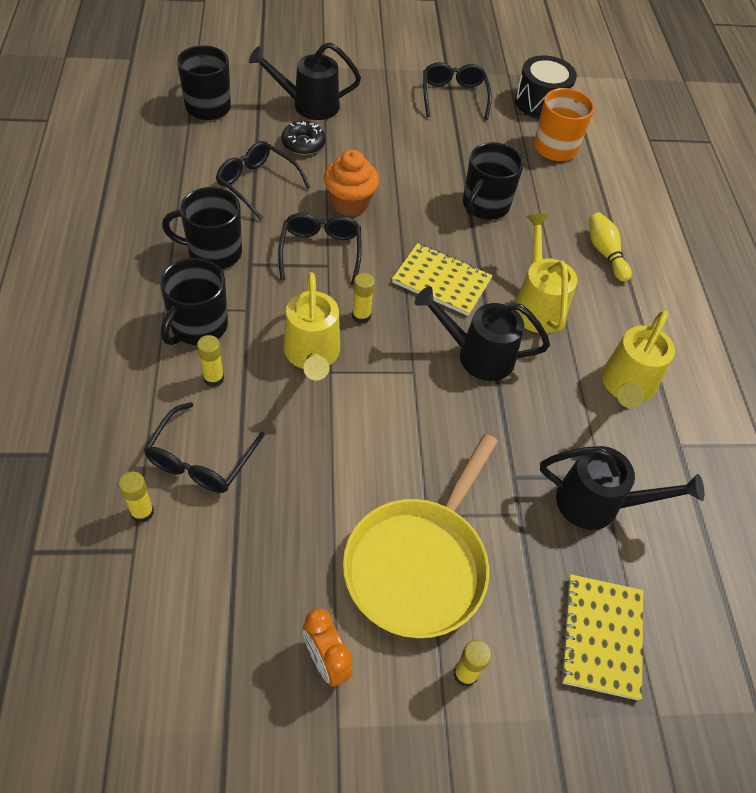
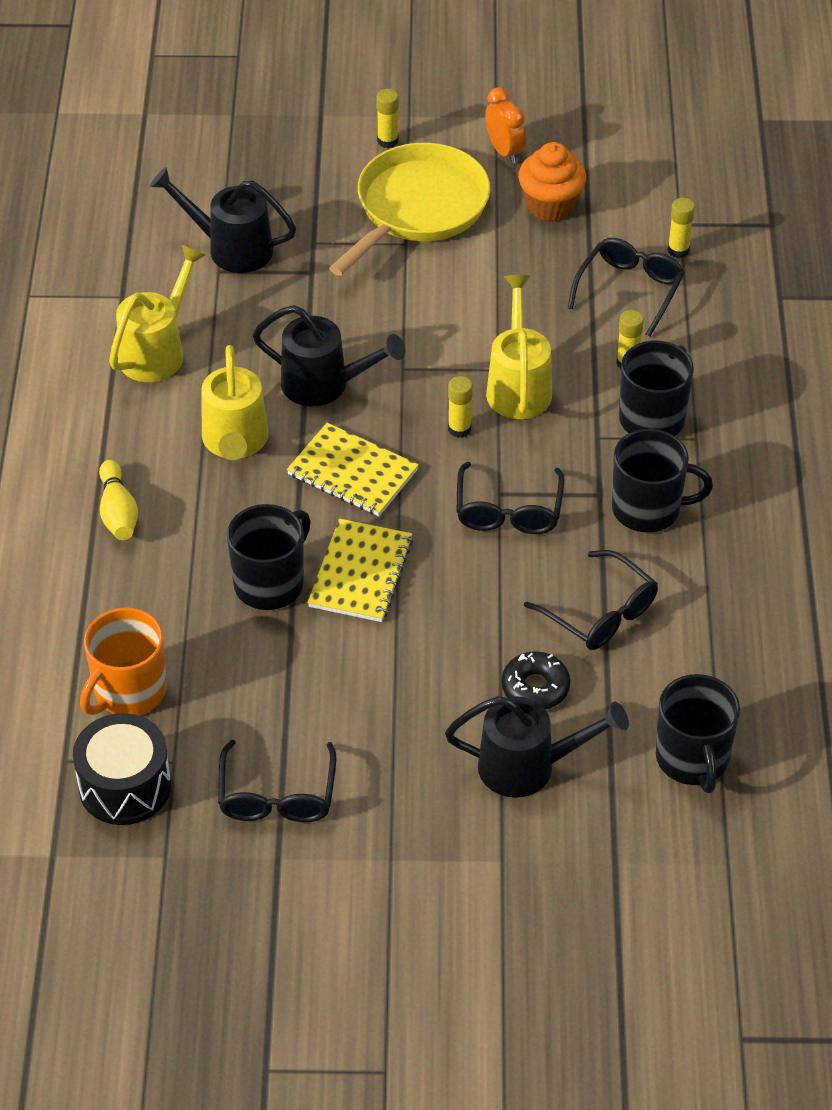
camera: 170 degrees left, 5 degrees down
orange cupcake [324,150,379,217] -> orange cupcake moved to [518,142,586,221]
yellow notebook [560,574,643,701] -> yellow notebook moved to [307,519,413,622]

